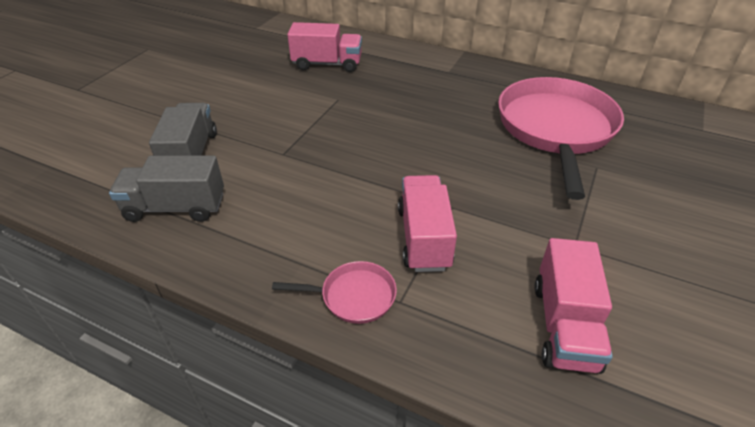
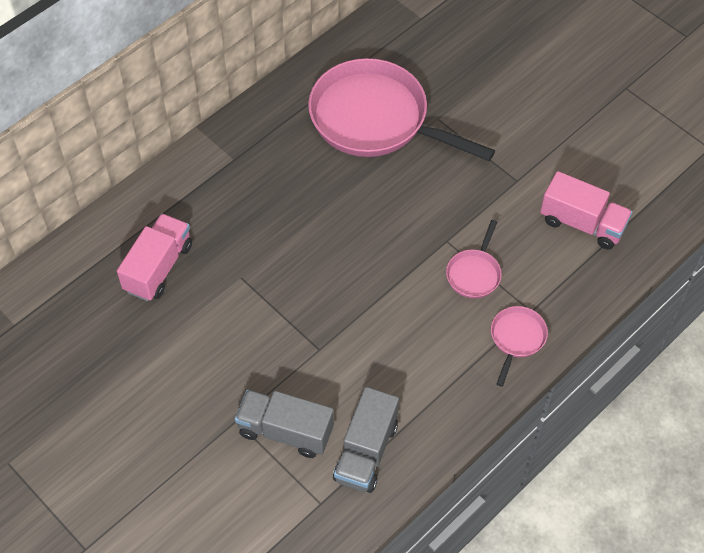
camera: 70 degrees left, 15 degrees up
pink truck [398,175,457,272] -> pink pan [446,220,502,298]

